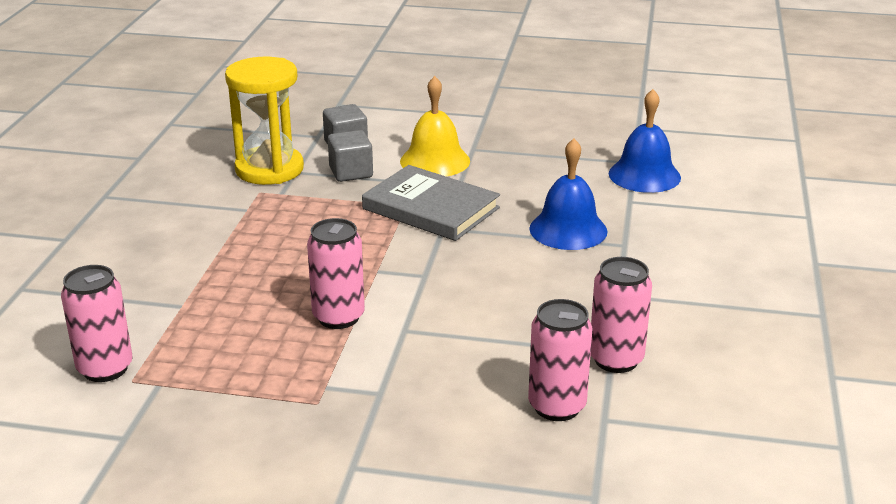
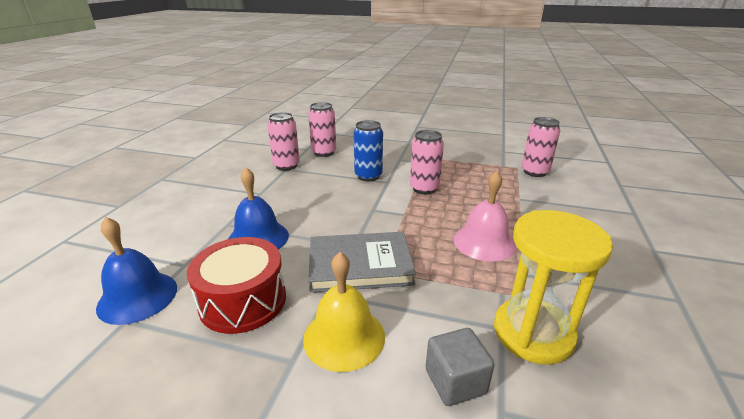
camera: 175 degrees left, 0 degrees up
grey cube [328,130,373,182] -> none
grey book [362,165,500,241] -> grey book turned 45 degrees counterclockwise [308,232,416,293]
none -> red drum [187,237,286,334]
none -> blue can [354,120,383,181]
none -> pink bell [454,171,516,262]

